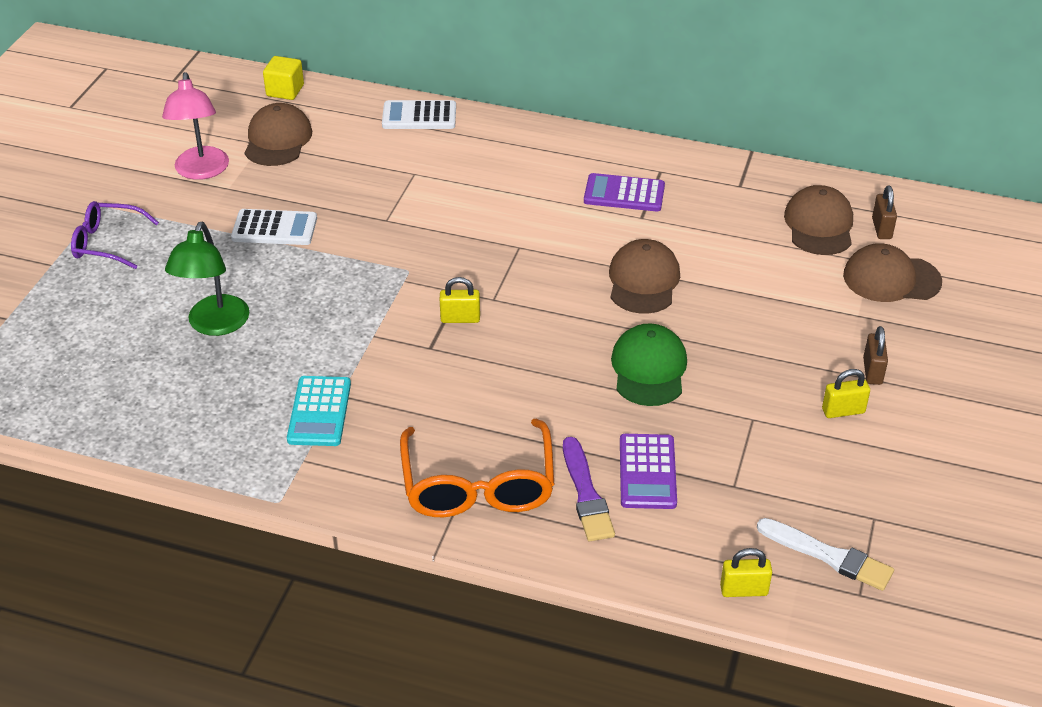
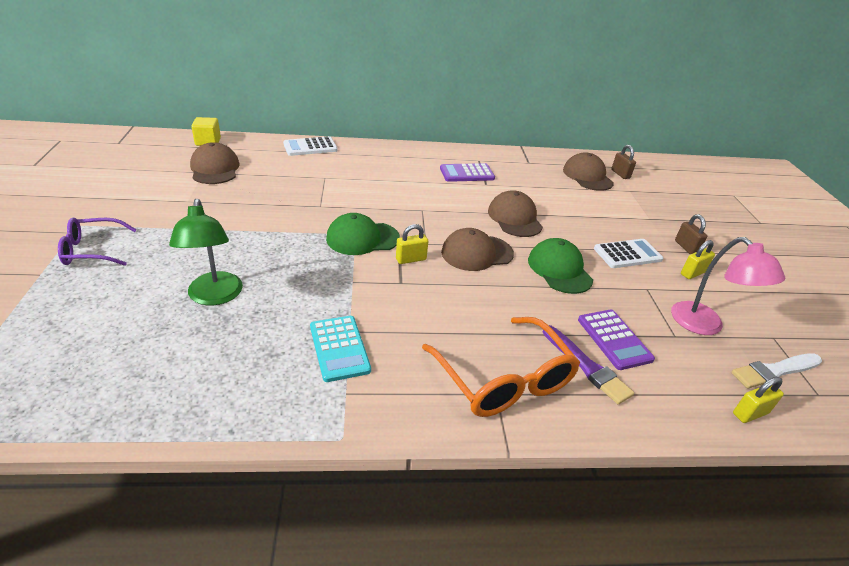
camera: 25 degrees left, 5 degrees down
pink lamp [162,72,229,180] -> pink lamp moved to [671,237,785,335]
white calculator [231,209,317,245] -> white calculator moved to [594,239,663,268]
white brush [757,518,894,591] -> white brush turned 150 degrees clockwise [731,353,822,388]
brown cap [843,243,942,302] -> brown cap moved to [441,228,514,271]
none -> green cap [326,213,400,255]

